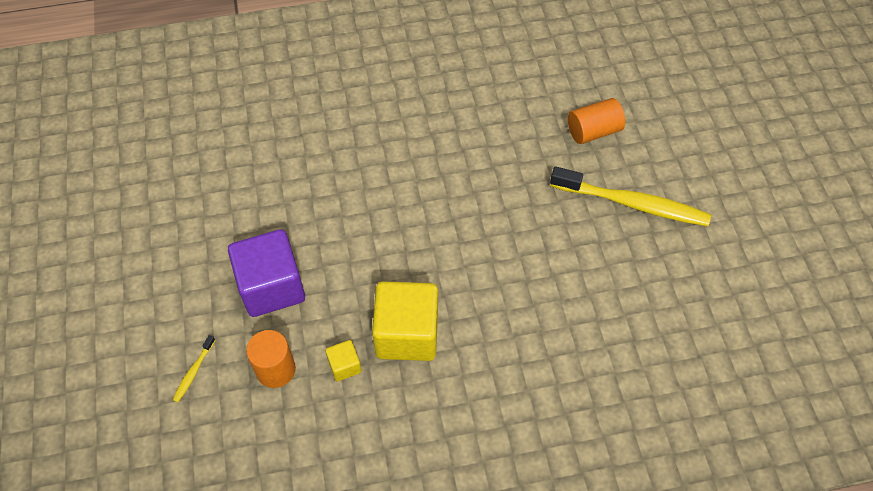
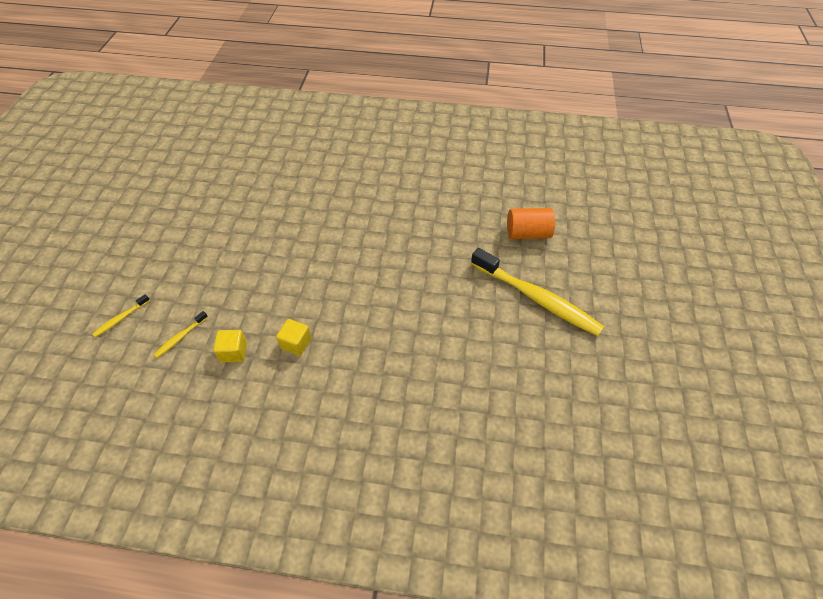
camera: 20 degrees right, 5 degrees down
purple cube [228,229,305,317] -> none
orange cylinder [246,330,296,388] -> yellow toothbrush [154,311,208,358]
yellow cube [372,281,438,361] -> yellow cube [276,319,311,356], size x0.46

